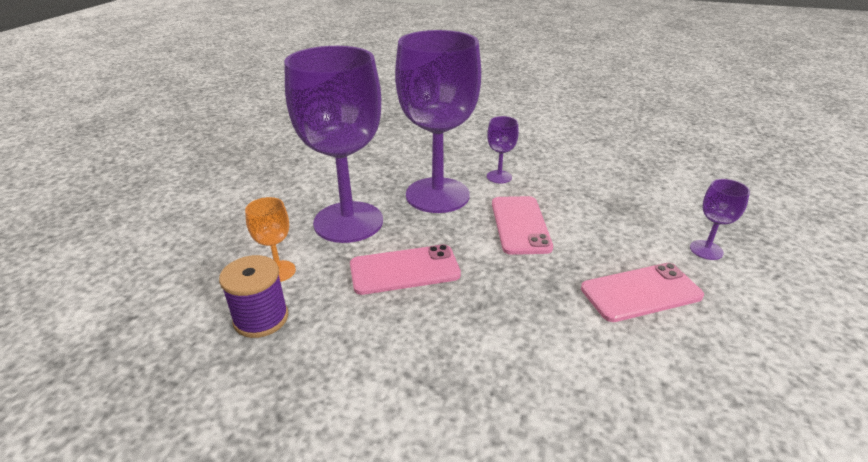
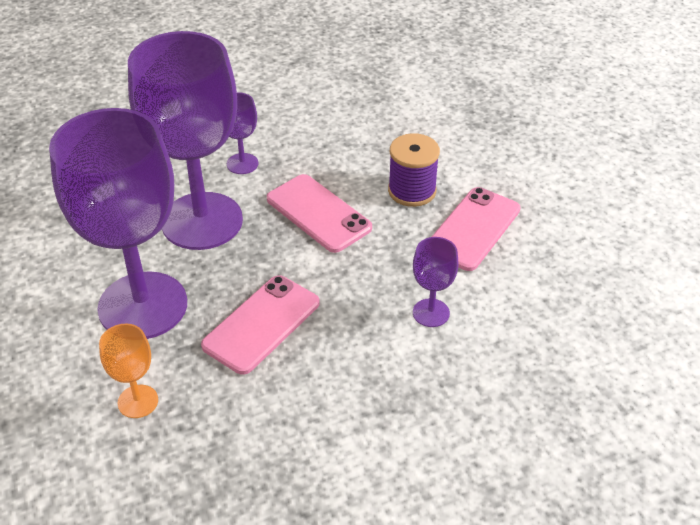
camera: 40 degrees left, 10 degrees up
purple spool [219,255,288,338] -> purple spool moved to [388,133,440,207]
purple goblet [690,179,750,260] -> purple goblet moved to [413,237,458,327]

